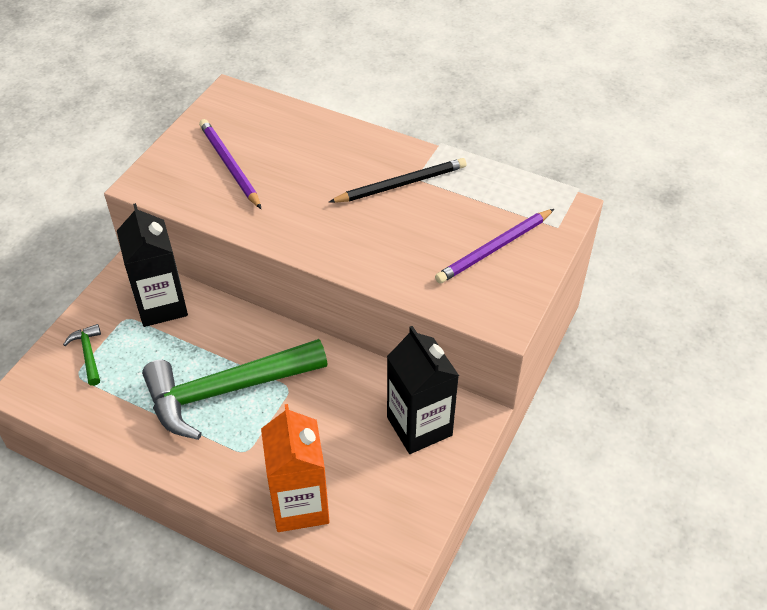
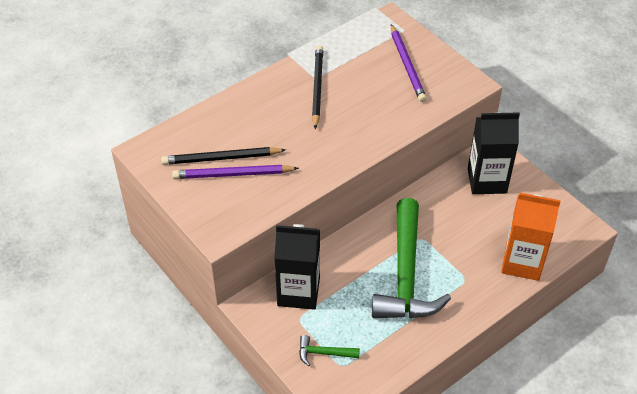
camera: 65 degrees left, 0 degrees up
none -> black pencil [161,147,286,165]

